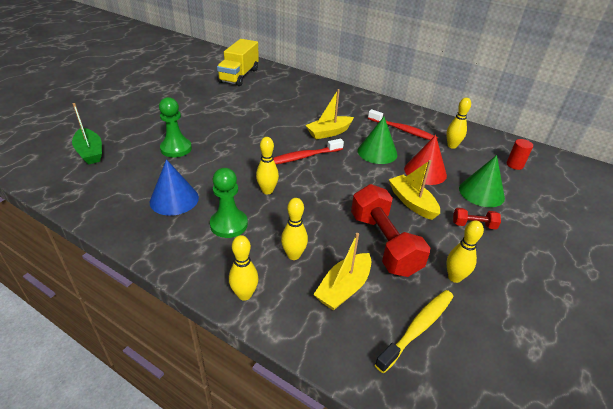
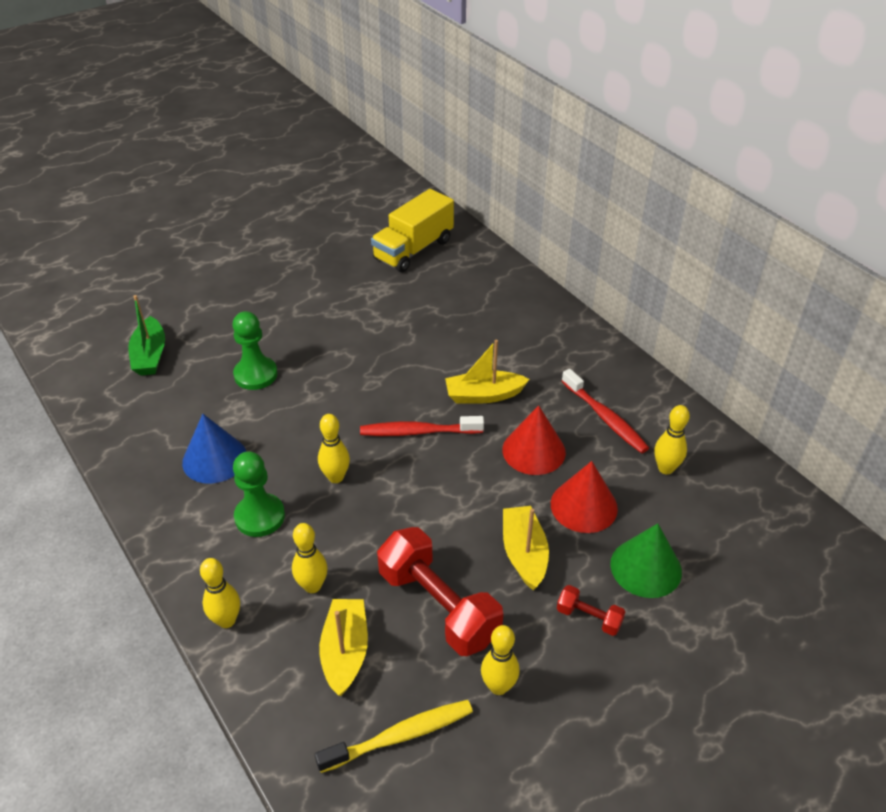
camera: 25 degrees right, 5 degrees up
yellow boat [313,233,371,311] -> yellow boat turned 120 degrees clockwise [319,599,368,696]
red dumbbell [351,184,430,277] -> red dumbbell turned 45 degrees counterclockwise [377,527,503,656]
green cone [358,117,398,164] -> red cone [502,405,566,475]
red cylinder [506,139,533,170] -> none

